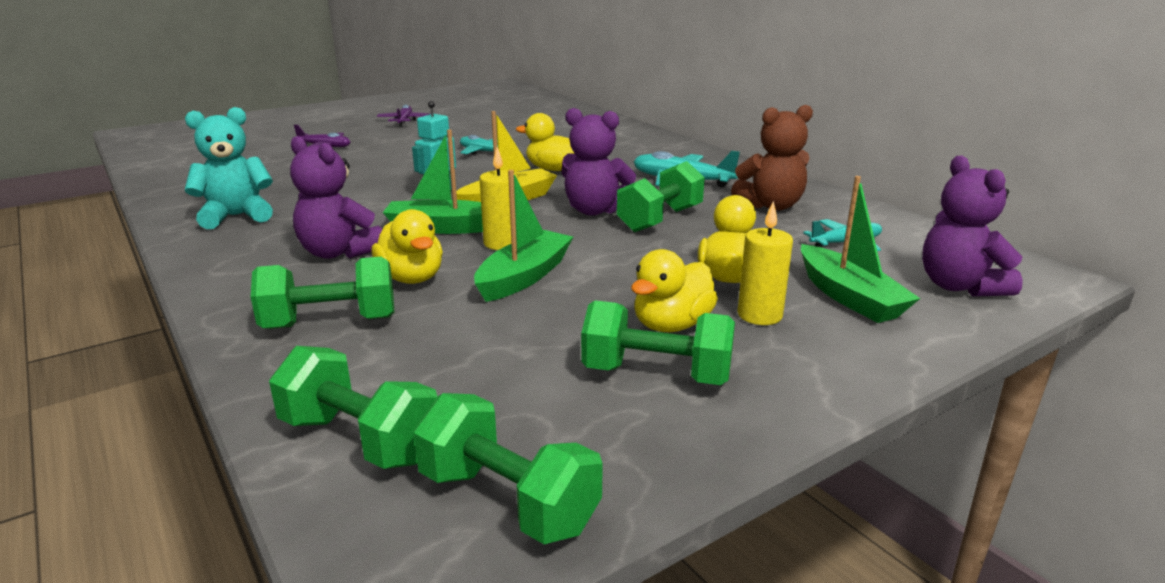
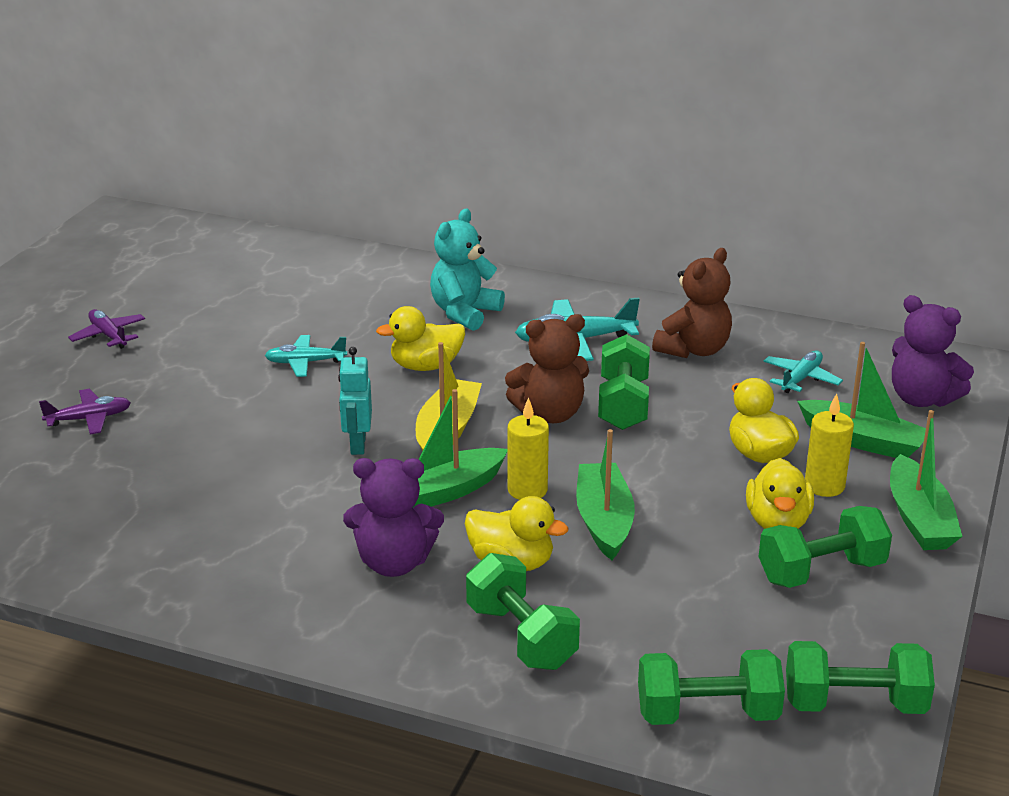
camera: 35 degrees left, 5 degrees up
turquoise teddy bear [185,107,273,229] -> turquoise teddy bear moved to [430,208,505,331]
green dumbbell [251,257,394,329] -> green dumbbell turned 75 degrees counterclockwise [466,553,580,670]
purple teddy bear [561,108,636,216] -> brown teddy bear [505,314,589,423]
none -> green boat [890,410,963,550]

